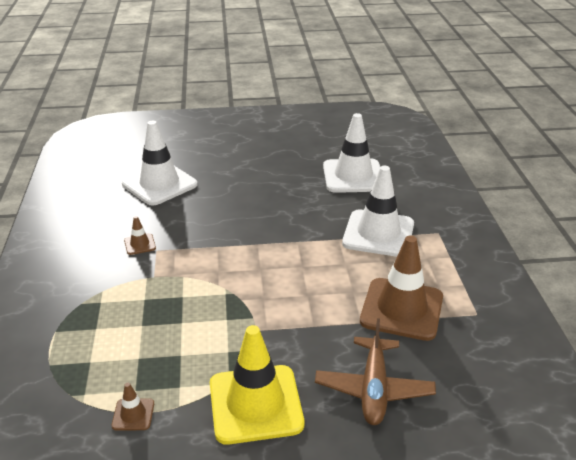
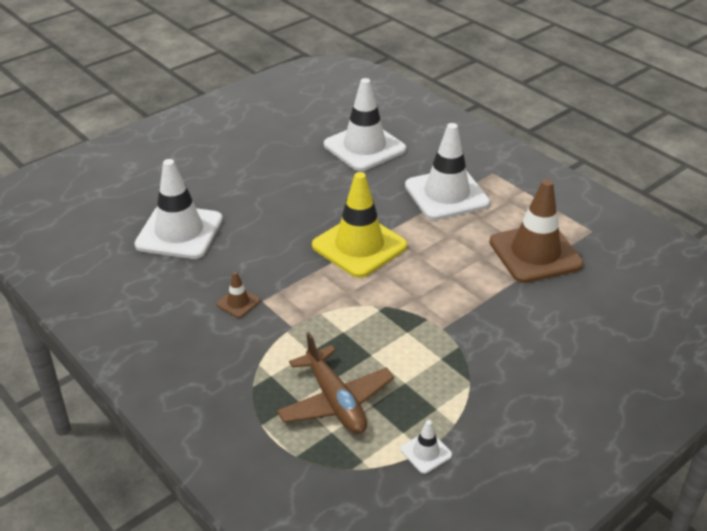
camera: 35 degrees left, 5 degrees up
brown traffic cone [112,383,154,431] -> white traffic cone [401,420,452,474]
yellow traffic cone [210,325,304,445] -> yellow traffic cone moved to [312,172,407,278]
brown plane [315,318,436,425] -> brown plane moved to [277,332,394,434]

